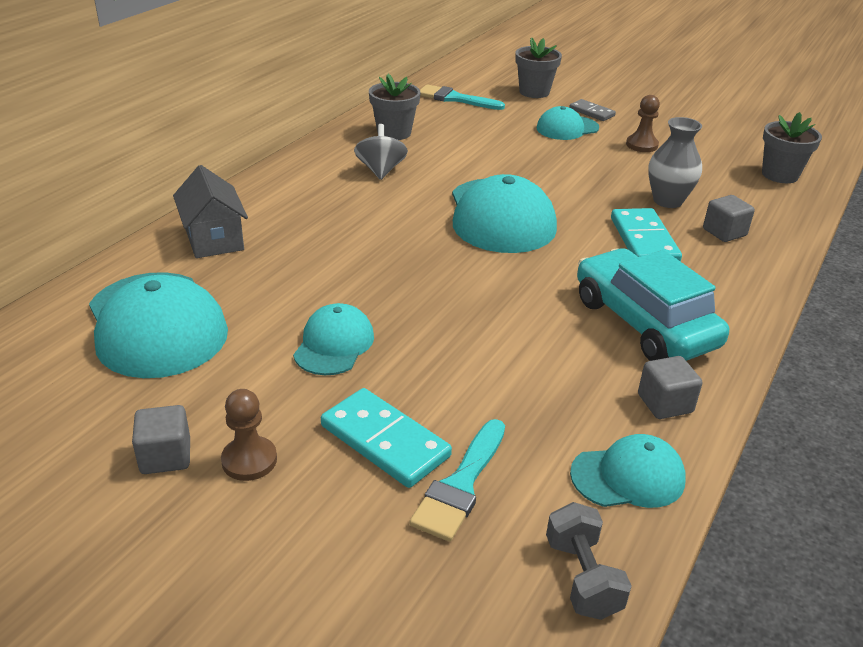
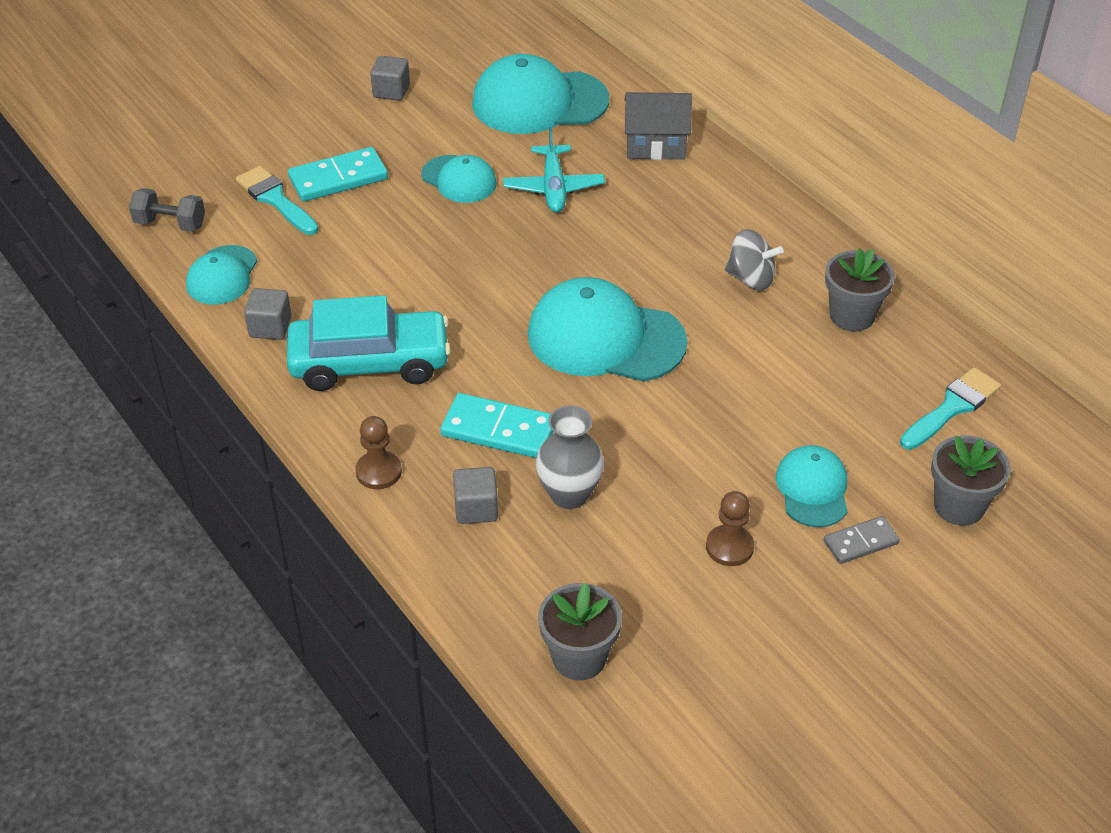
camera: 115 degrees right, 10 degrees up
brown pawn [221,389,277,481] -> brown pawn moved to [355,416,402,489]
none -> turquoise plane [503,127,605,213]

